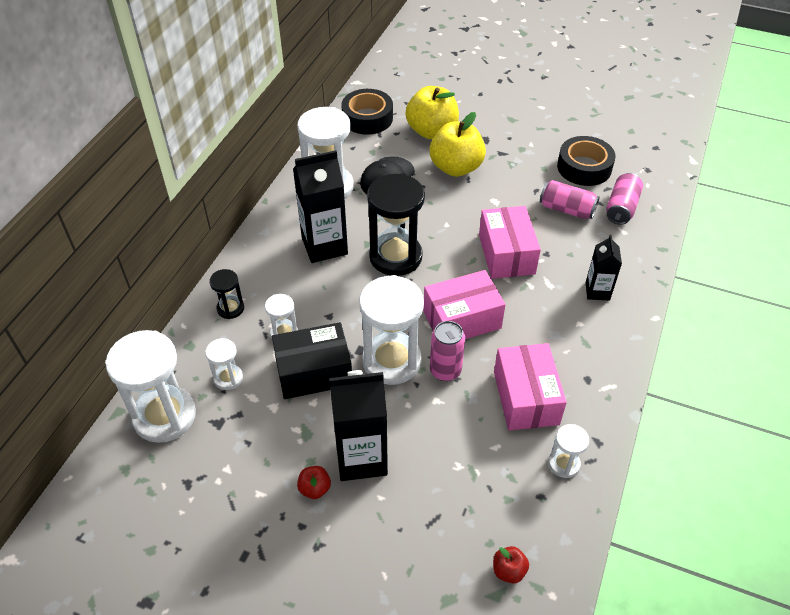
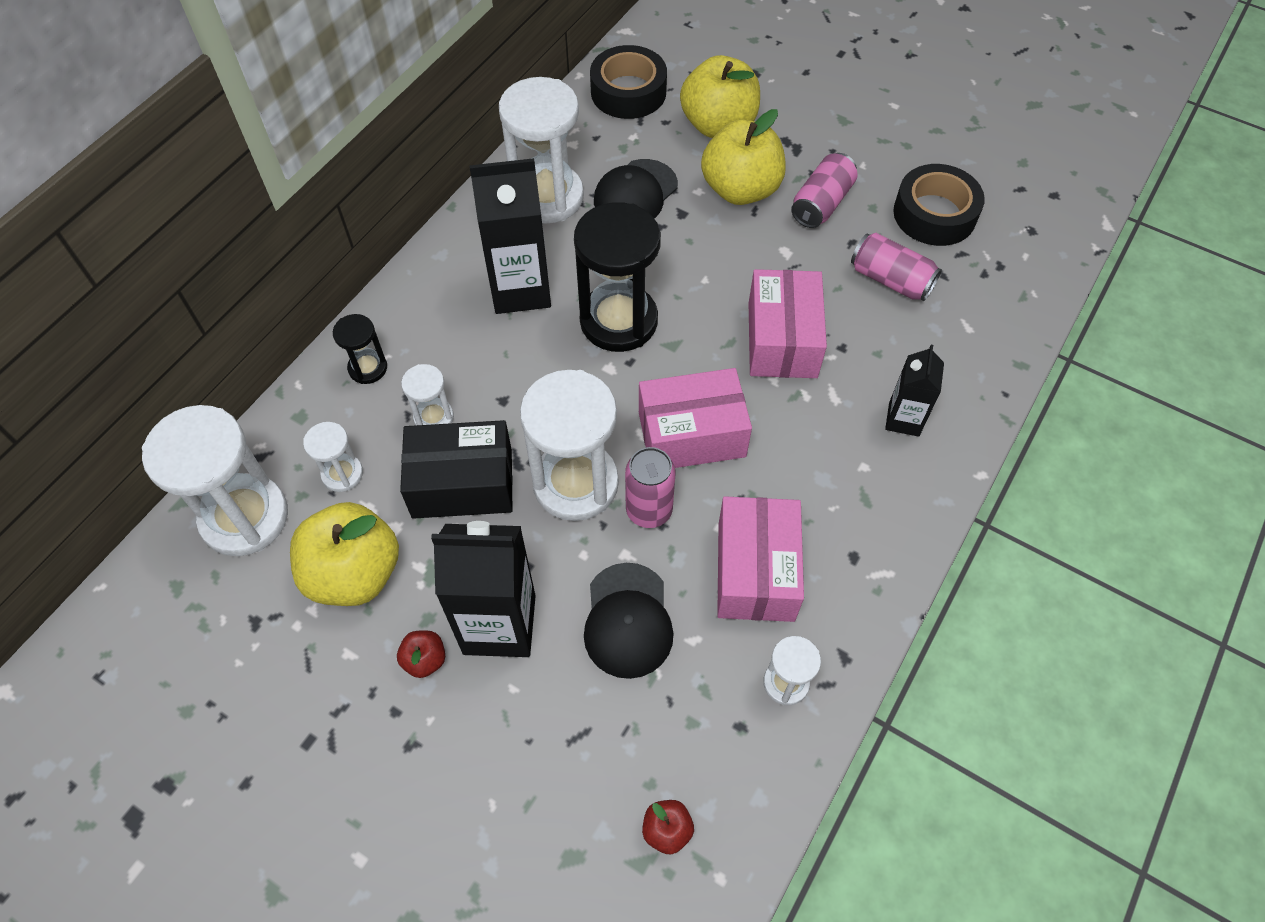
camera: 10 degrees right, 10 degrees up
pink can [606,173,643,225] -> pink can moved to [791,153,858,228]
none -> yellow apple [290,502,399,606]
none -> black cap [584,563,674,679]

